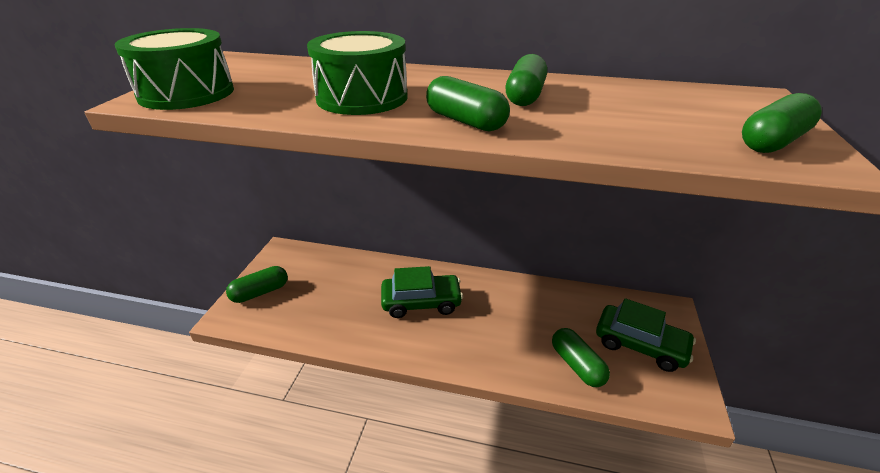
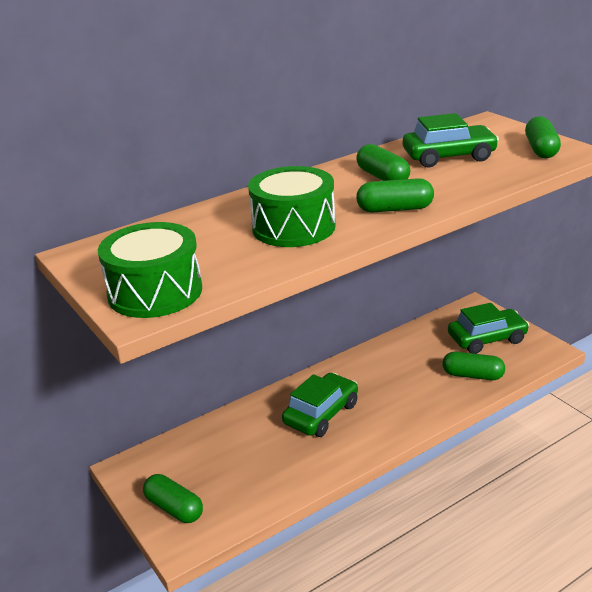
camera: 45 degrees left, 5 degrees down
green capsule [226,266,288,303] -> green capsule turned 60 degrees counterclockwise [143,474,203,523]
none -> green car [403,113,499,168]

